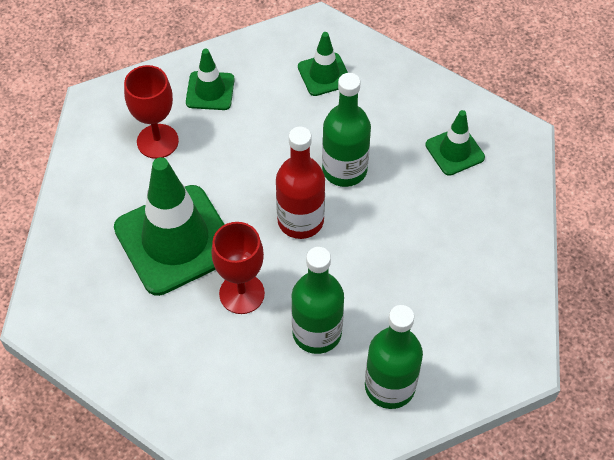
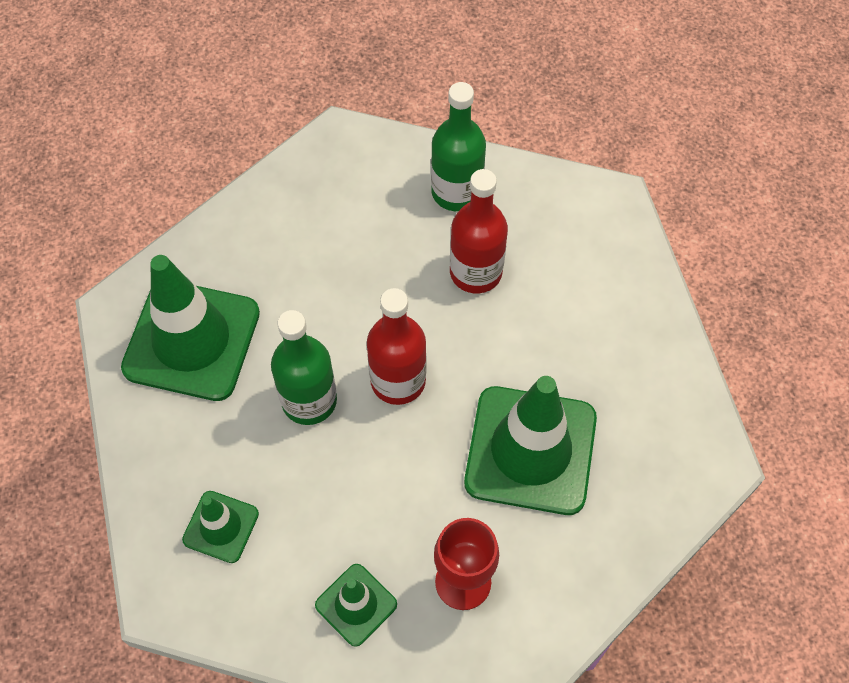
camera: 140 degrees left, 5 degrees up
red goblet [211,222,265,314] -> none
green bottle [291,247,344,354] -> red bottle [450,169,508,293]
green traffic cone [425,110,485,176] -> green traffic cone [121,255,260,401], size x2.02

